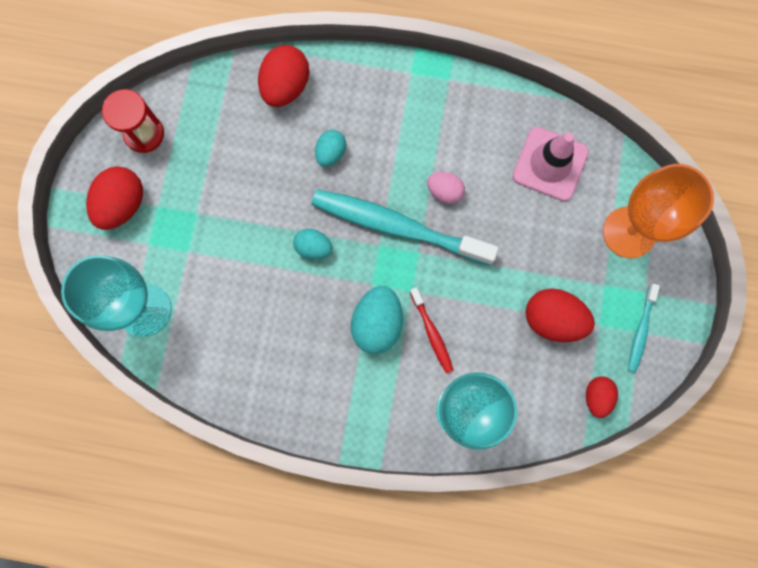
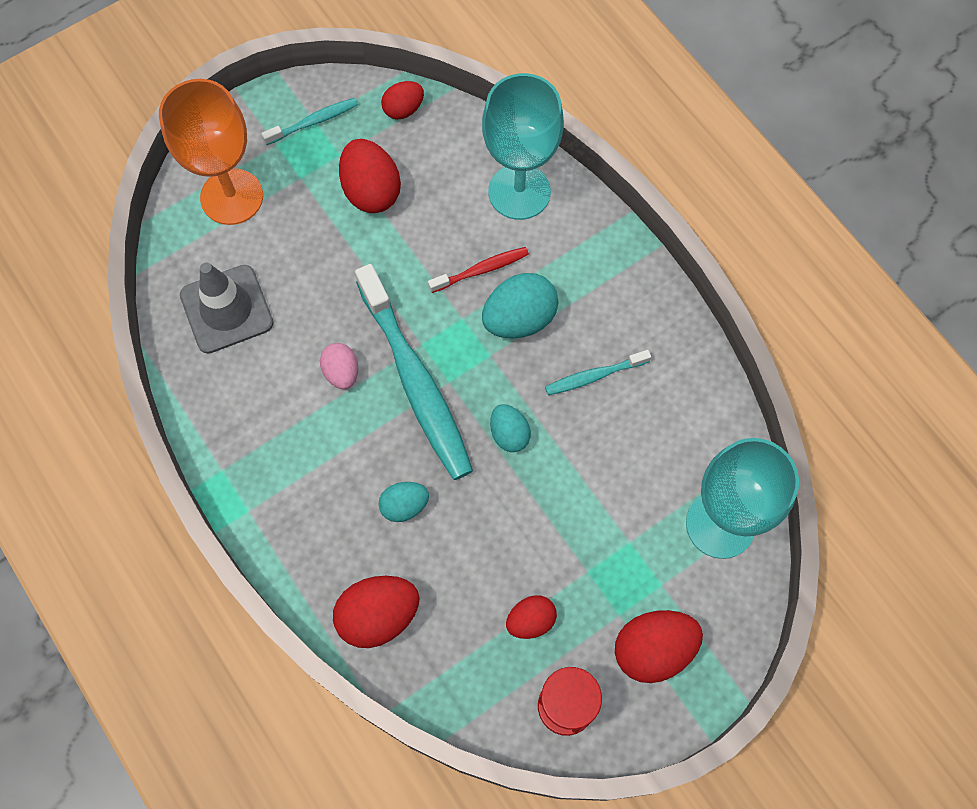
camera: 135 degrees left, 10 degrees down
red toothbrush [410,287,453,373] -> red toothbrush turned 45 degrees clockwise [428,247,529,293]
pink traffic cone [513,127,589,201] -> grey traffic cone [180,262,274,354]
none -> red egg [506,595,557,639]
none -> turquoise toothbrush [545,350,651,395]

